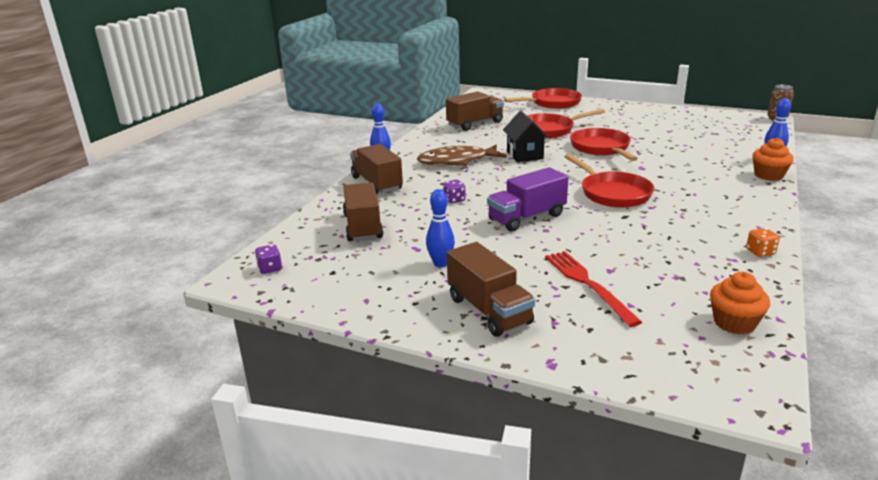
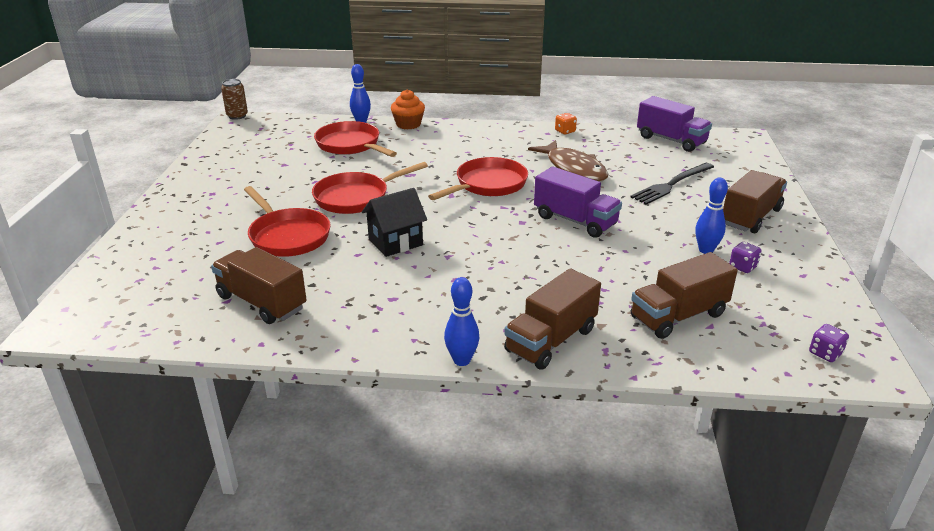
camera: 110 degrees left, 5 degrees up
brown fish [417,145,507,166] -> brown fish moved to [528,140,608,182]
purple dice [443,180,465,203] -> purple dice moved to [729,242,762,273]
red pan [504,88,582,109] -> red pan moved to [314,121,397,157]
red fork [545,251,642,327] -> black fork [630,163,714,205]
orange cupcake [710,272,770,334] -> purple truck [637,96,712,152]

